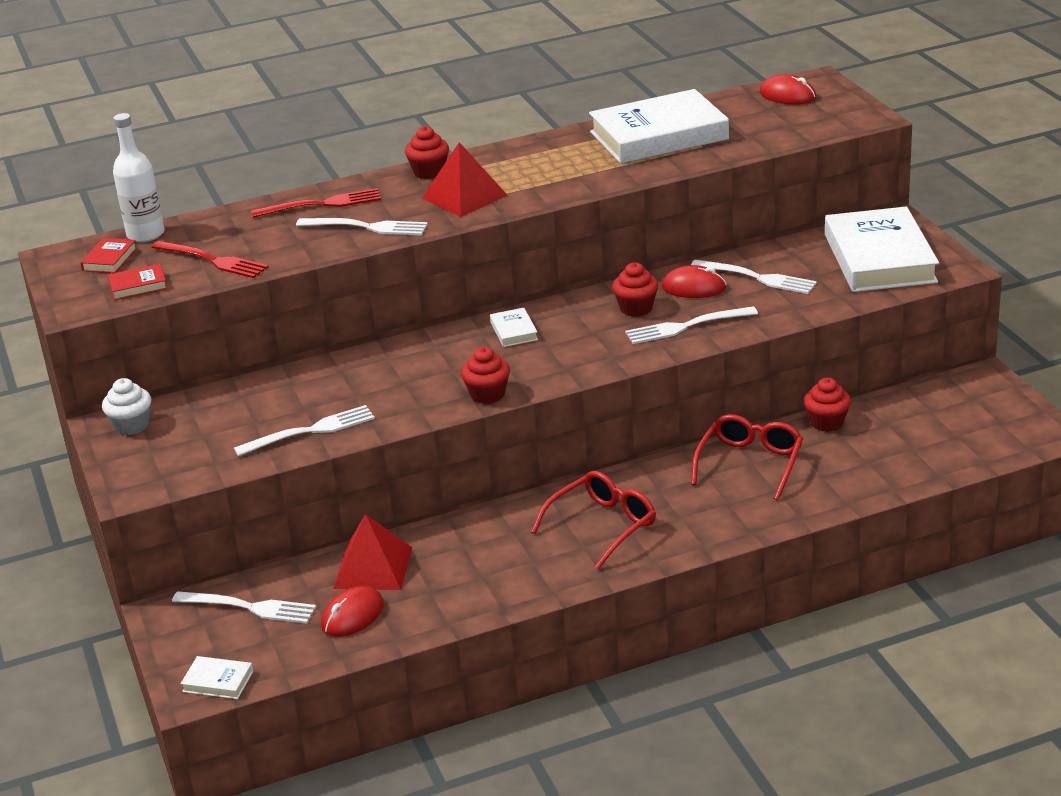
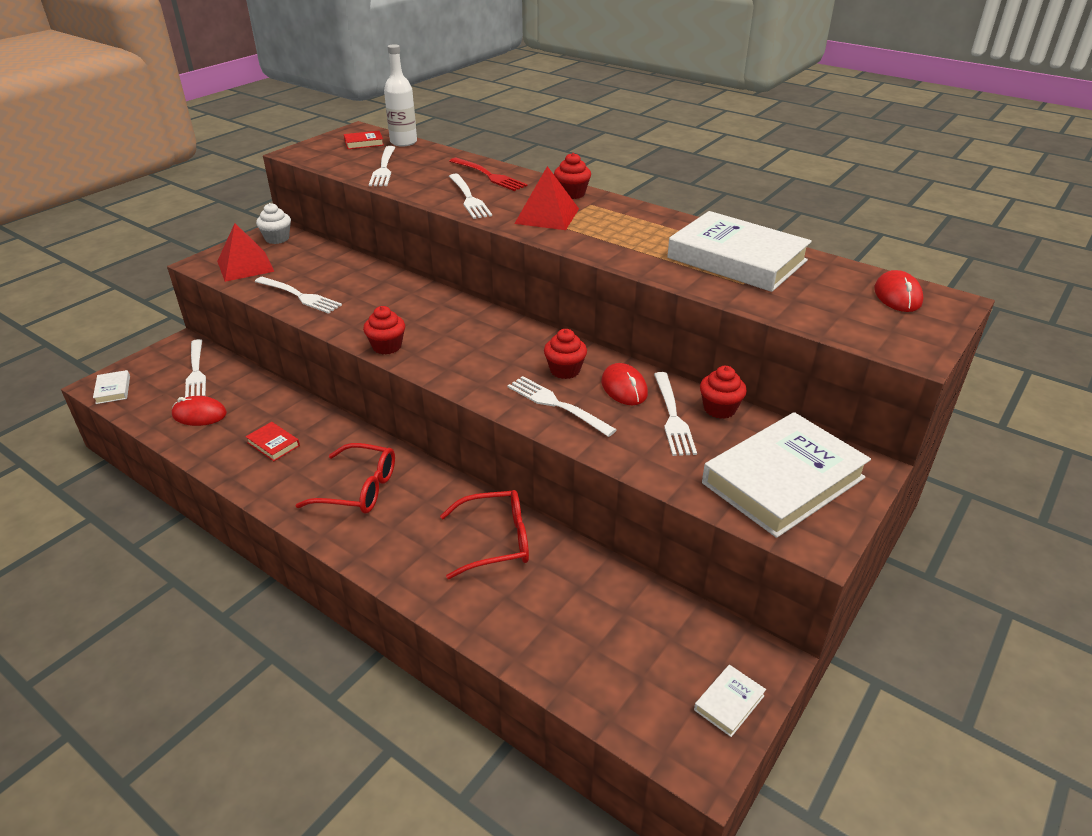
camera: 55 degrees right, 5 degrees up
red book [108,264,167,300] -> red book moved to [245,422,300,461]
red fork [151,240,269,278] -> white fork [369,146,396,186]
red pyramid [333,514,412,590] -> red pyramid moved to [217,223,275,282]
white book [490,308,538,347] -> white book moved to [694,665,766,737]
red cupcake [804,378,851,432] -> red cupcake moved to [700,366,747,419]

